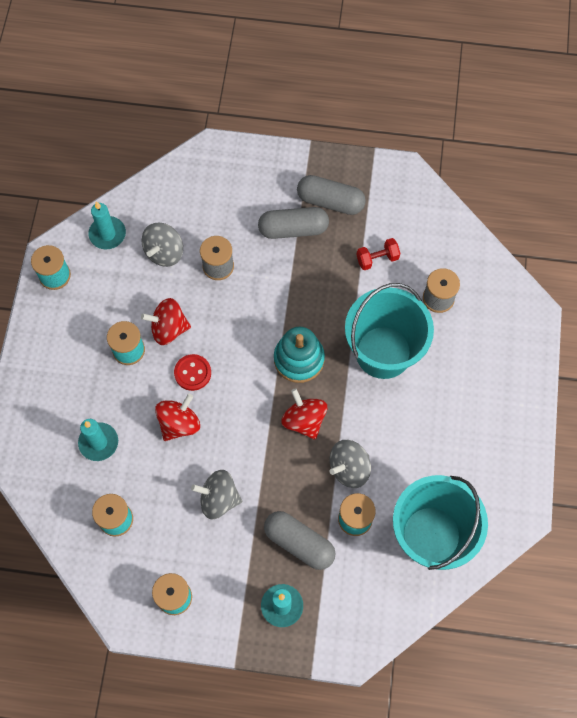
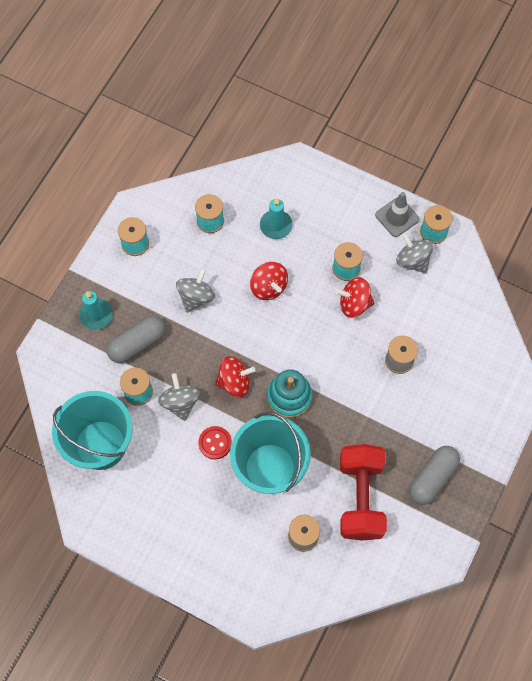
camera: 110 degrees right, 0 degrees up
turquoise candle [88,202,126,249] -> none
grey spinning top [141,223,183,267] -> grey spinning top moved to [396,233,434,273]
red spinning top [141,298,191,345] -> red spinning top turned 105 degrees counterclockwise [336,277,374,318]
red button [174,354,211,391] -> red button moved to [198,426,232,460]
grey capsule [258,207,329,239] -> none
red dumbbell [356,238,400,270] -> red dumbbell [340,444,387,541], size x2.29
none -> grey traffic cone [375,192,419,237]

